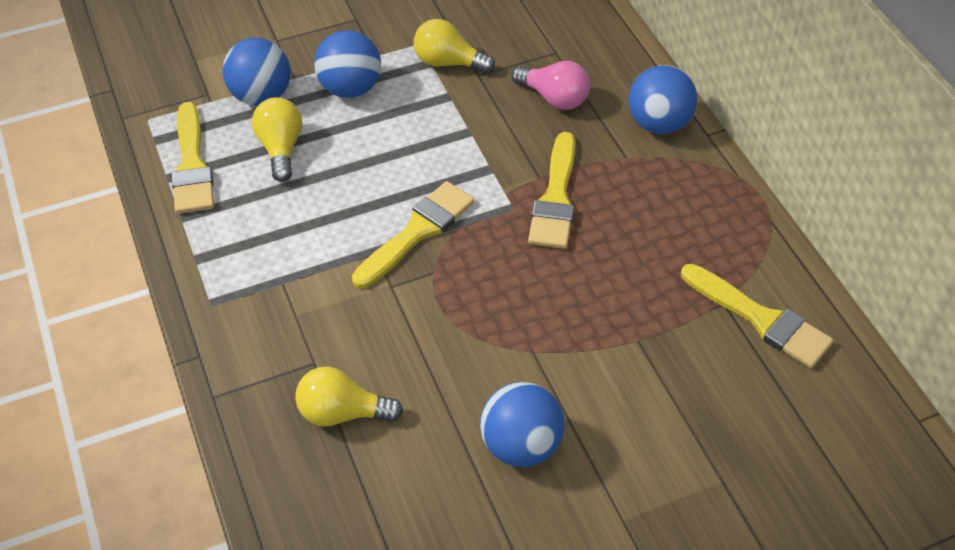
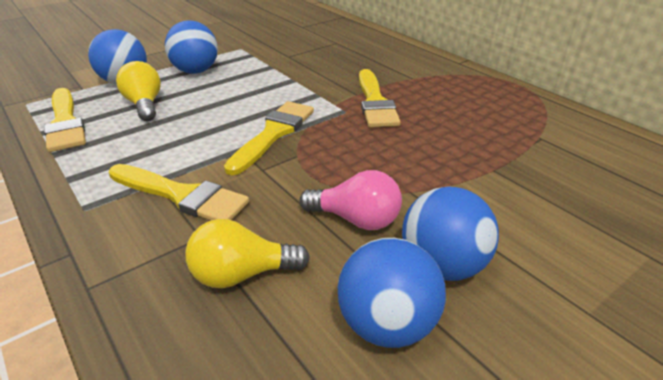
camera: 15 degrees left, 15 degrees down
yellow light bulb [414,19,495,74] -> none
pink light bulb [511,61,590,110] -> pink light bulb moved to [300,170,402,230]
blue ball [628,65,698,134] -> blue ball moved to [338,238,446,348]
yellow brush [681,264,833,368] -> yellow brush moved to [109,164,249,220]

